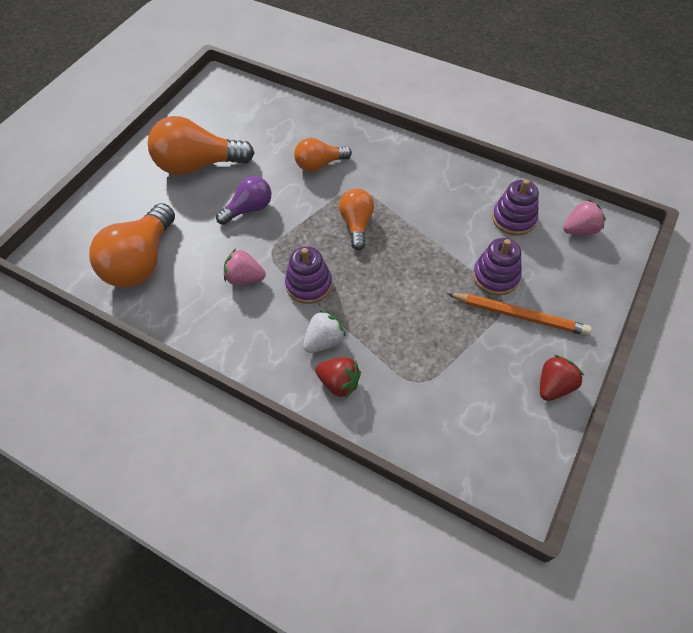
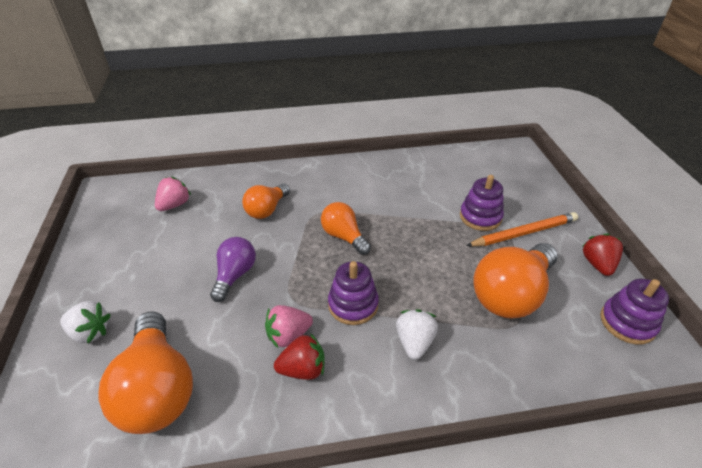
camera: 40 degrees left, 15 degrees down
orange light bulb [148,116,255,175] -> orange light bulb moved to [473,243,558,319]
red strawberry [315,357,361,398] -> red strawberry moved to [274,333,325,380]
purple stacking toy [492,179,539,236] -> purple stacking toy moved to [600,279,669,344]
pink strawberry [563,199,606,235] -> pink strawberry moved to [155,177,191,211]
none -> white strawberry [60,301,111,343]

